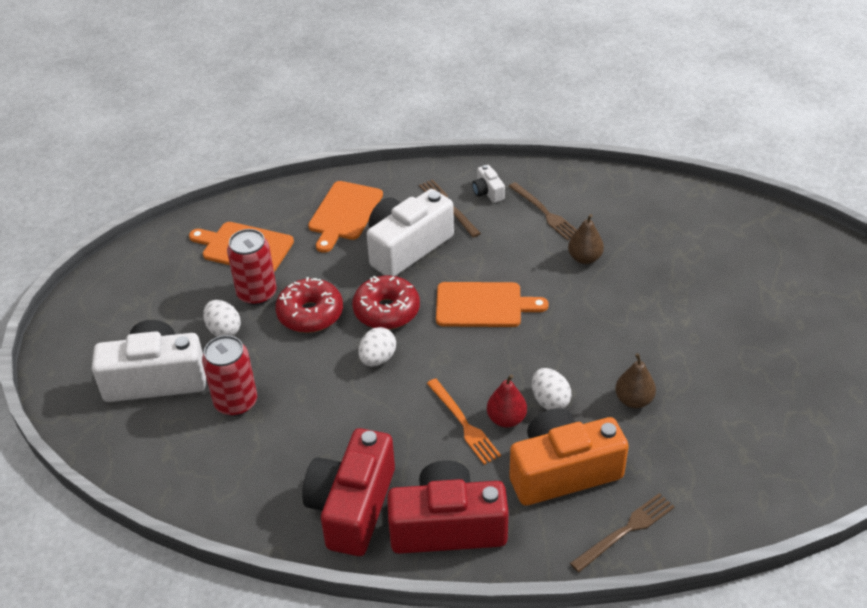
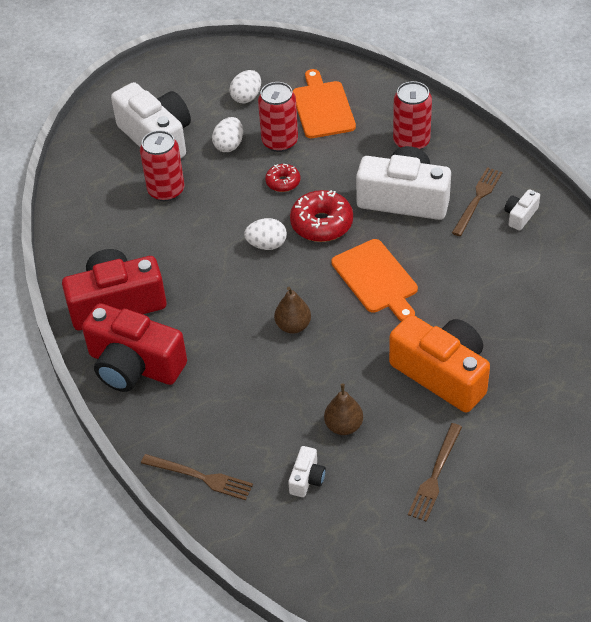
camera: 60 degrees right, 5 degrees up
red donut [275,277,343,333] -> red donut [265,164,300,192], size x0.57
orange cutting board [308,181,383,253] -> red can [393,81,432,149]
red camera [387,460,509,554] -> red camera turned 150 degrees clockwise [82,303,187,392]
orange fork [427,378,501,465] -> none
red pear [487,374,527,428] -> none
brown fork [509,182,577,240] -> brown fork moved to [408,423,462,522]
orange camera [509,408,629,506] -> orange camera moved to [389,315,490,413]
white egg [532,368,571,410] -> white egg moved to [229,70,261,103]
brown pear [568,214,604,264] -> brown pear moved to [274,287,311,334]
none -> white camera [288,446,326,497]

